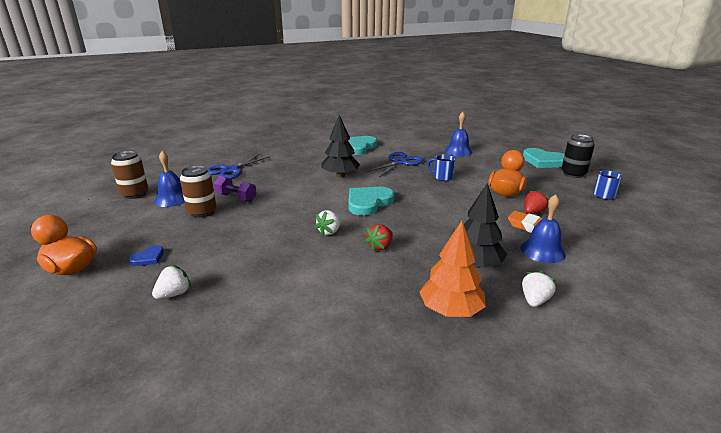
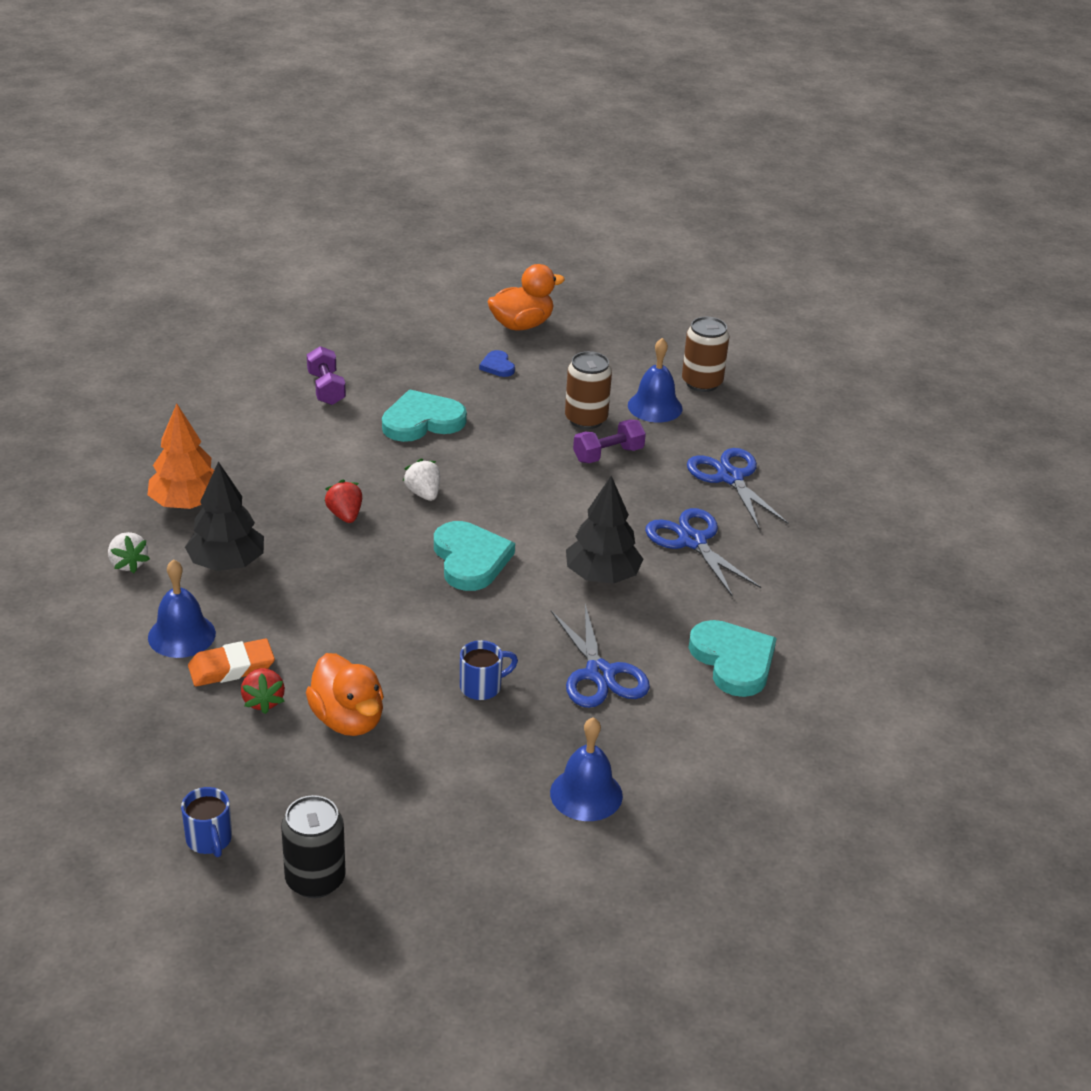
camera: 120 degrees right, 10 degrees up
white strawberry [152,265,191,299] -> none
turquoise heart [523,148,565,168] -> turquoise heart moved to [382,390,467,442]
none -> purple dumbbell [307,346,346,405]
none -> blue scissors [645,508,761,597]

